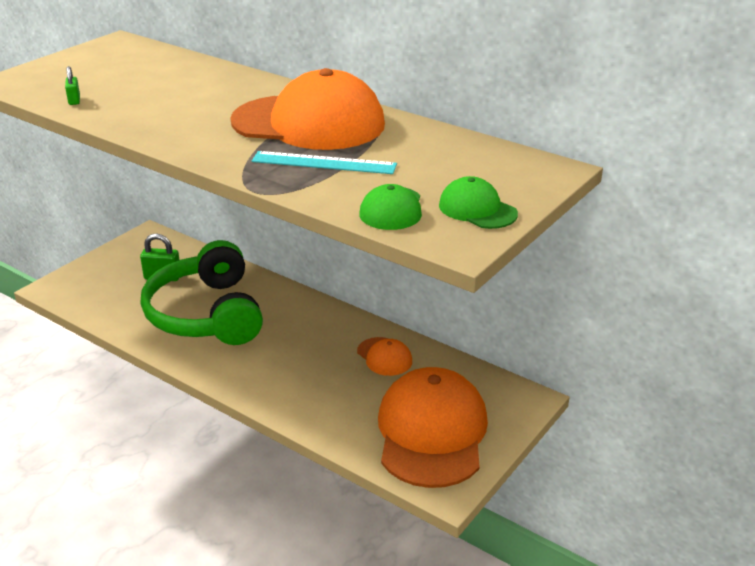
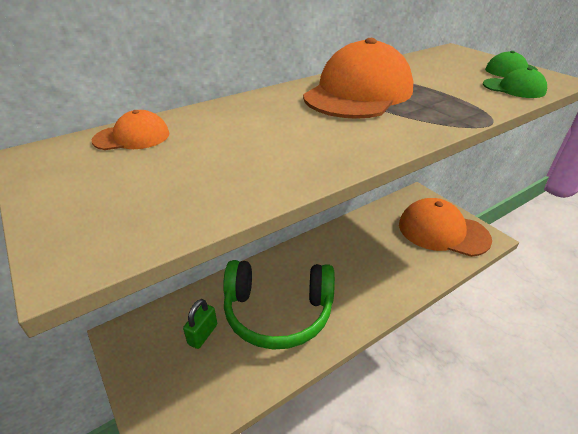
camera: 70 degrees left, 5 degrees up
green padlock [65,66,80,105] -> none
turquoise ruler [252,151,397,174] -> none
orange cap [357,337,412,376] -> orange cap moved to [92,110,170,150]

